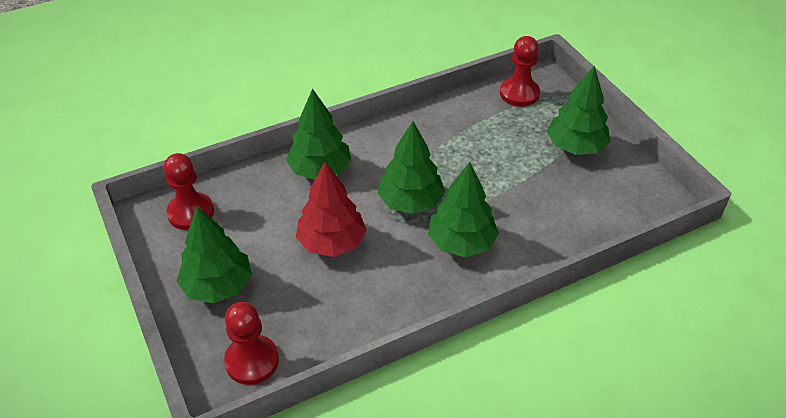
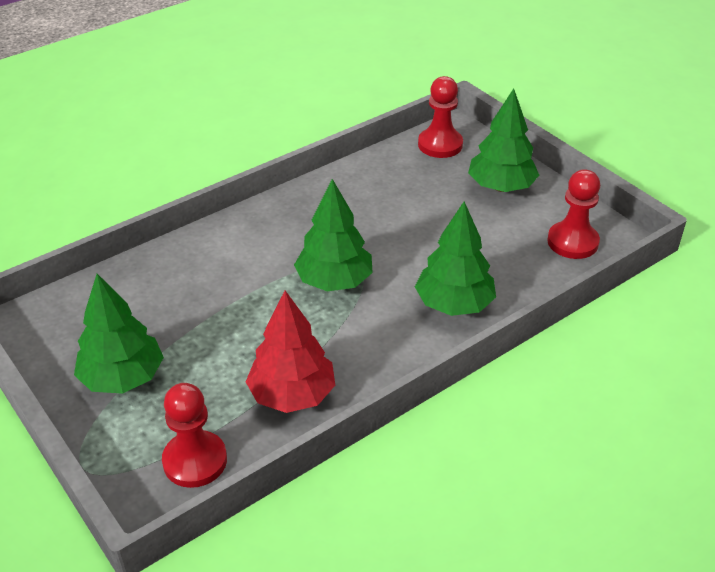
camera: 170 degrees right, 5 degrees down
red tree [296,162,367,257] -> red tree moved to [246,291,335,413]
green tree [428,162,499,257] -> none

